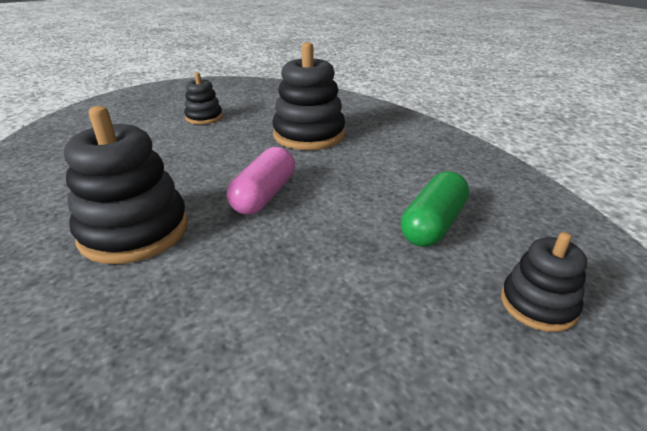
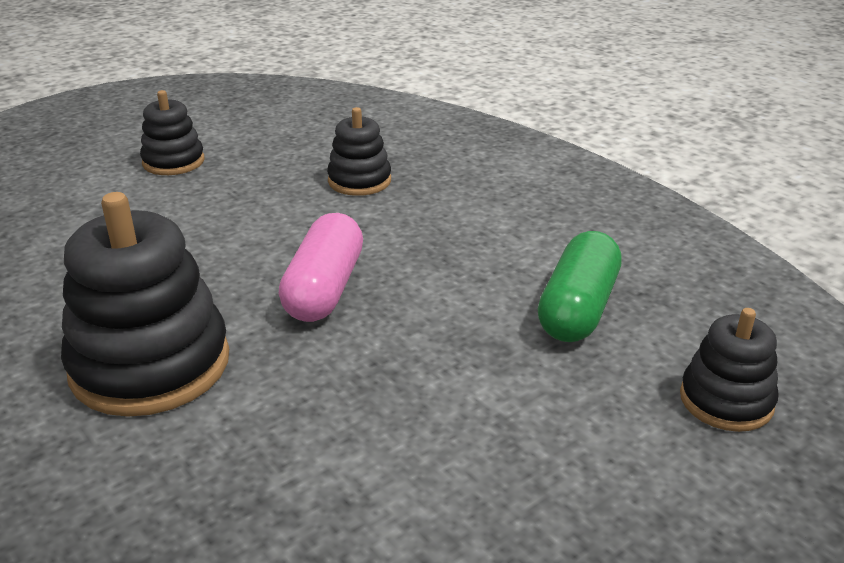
camera: 10 degrees left, 0 degrees up
black stacking toy [272,42,345,150] -> black stacking toy [327,107,391,196], size x0.55

